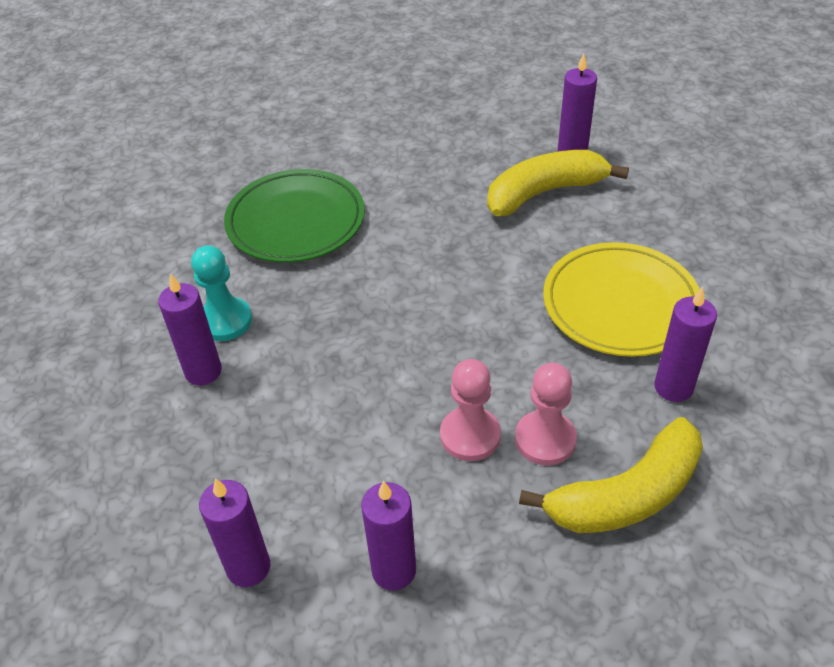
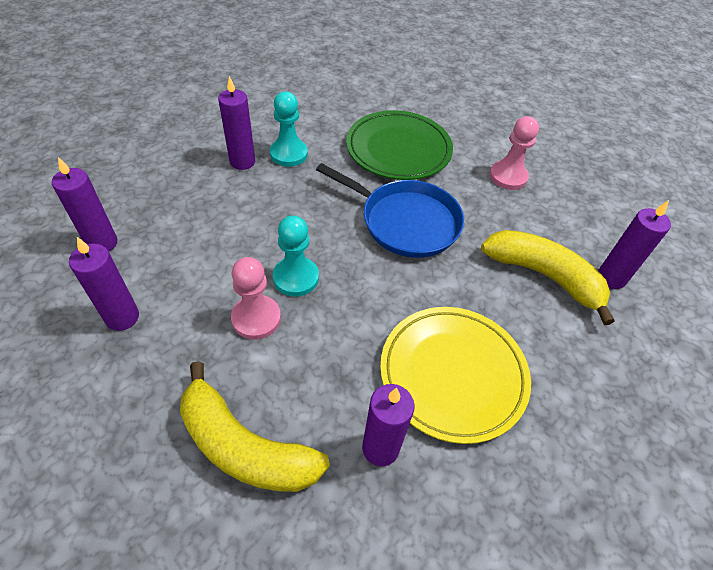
camera: 55 degrees right, 5 degrees up
pink pawn [515,363,577,465] -> pink pawn moved to [489,116,539,190]
none -> turquoise pawn [273,215,319,297]
none -> blue pan [316,163,464,258]

